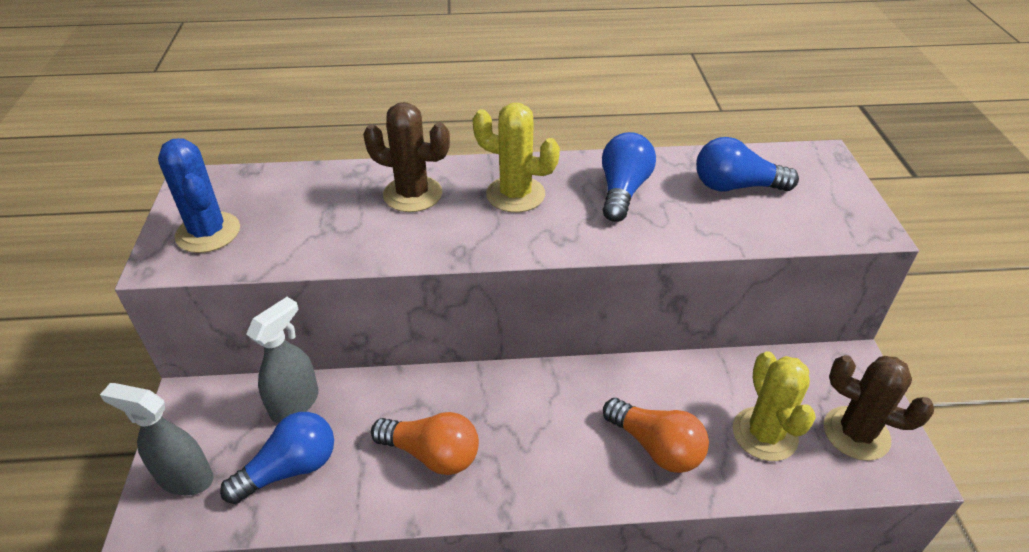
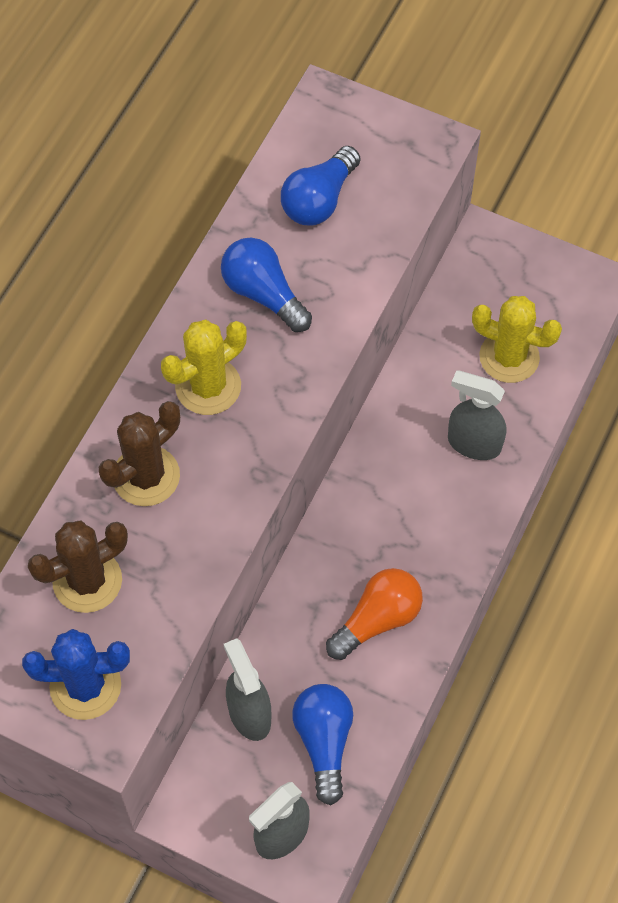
camera: 60 degrees left, 20 degrees up
orange light bulb [603,398,709,473] -> grey spray bottle [448,370,506,460]
brown cactus [824,355,934,461] -> brown cactus moved to [28,521,128,613]

